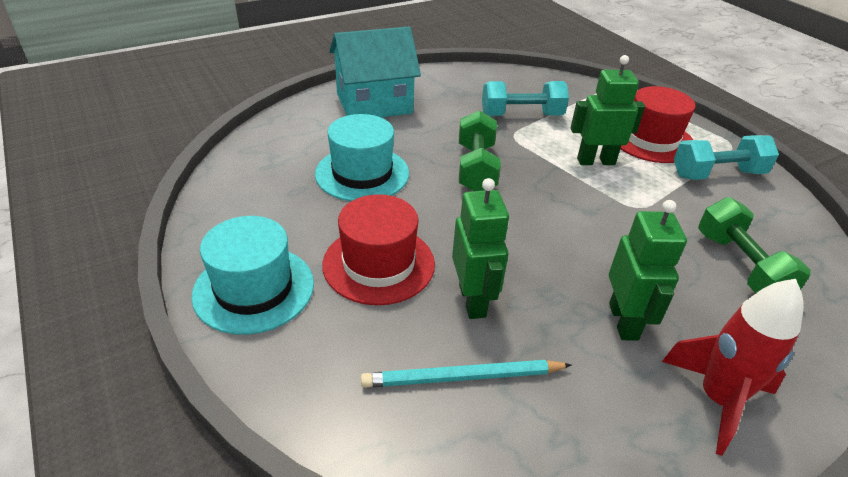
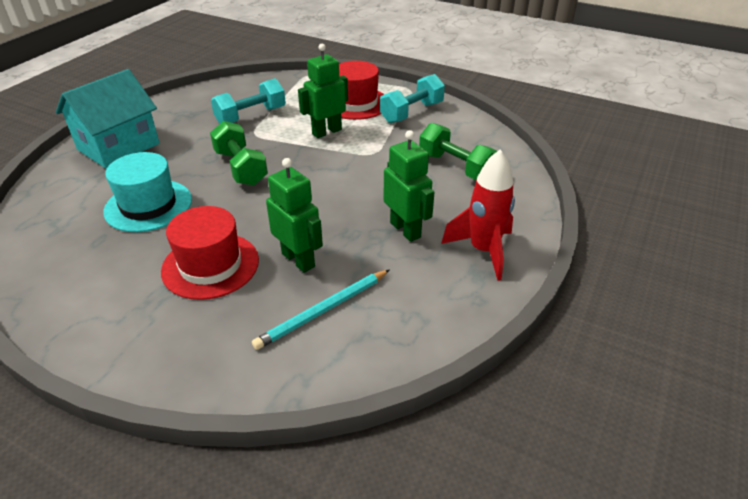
camera: 30 degrees left, 0 degrees up
turquoise hat [191,216,314,335] -> none

